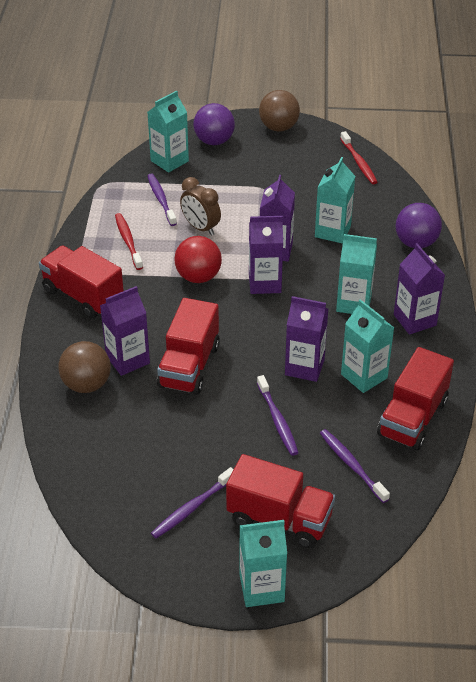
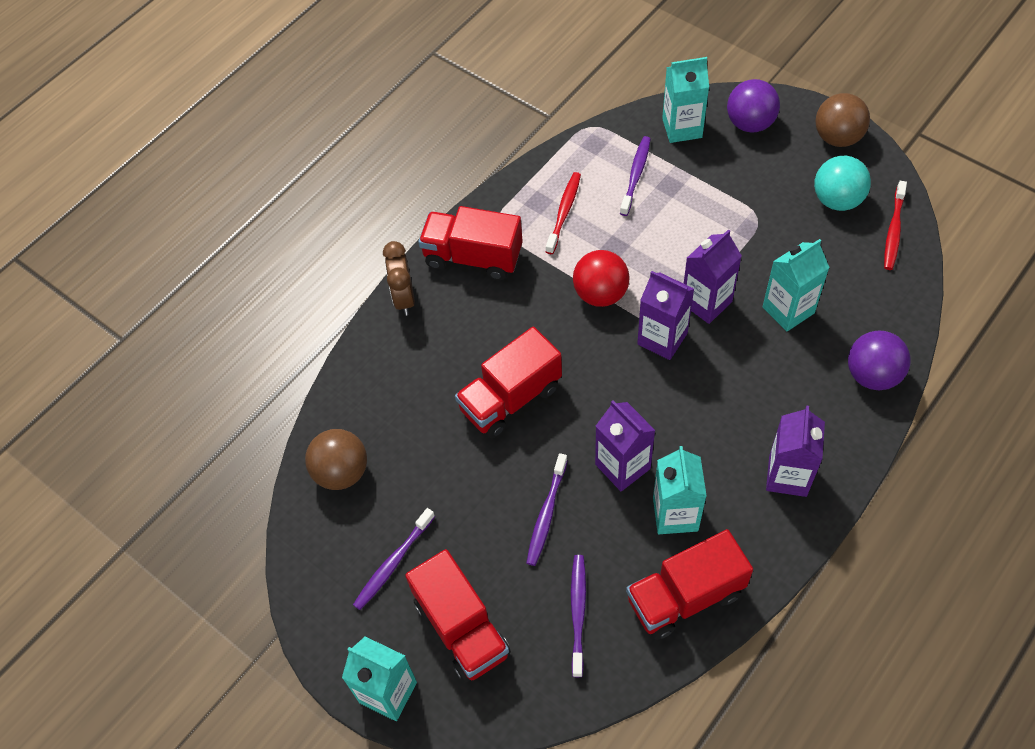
camera: 40 degrees right, 15 degrees up
red truck [39,246,124,318] -> red truck turned 60 degrees counterclockwise [418,206,523,280]
brown ball [58,341,111,393] -> brown ball moved to [305,429,367,490]
purple carton [100,286,150,376] -> none
purple toothbrush [151,467,234,538] -> purple toothbrush turned 45 degrees counterclockwise [353,508,435,610]
brown clock [180,177,221,236] -> brown clock moved to [383,241,415,316]
turquoise carton [336,234,377,314] -> none
none -> turquoise ball [814,156,871,211]

